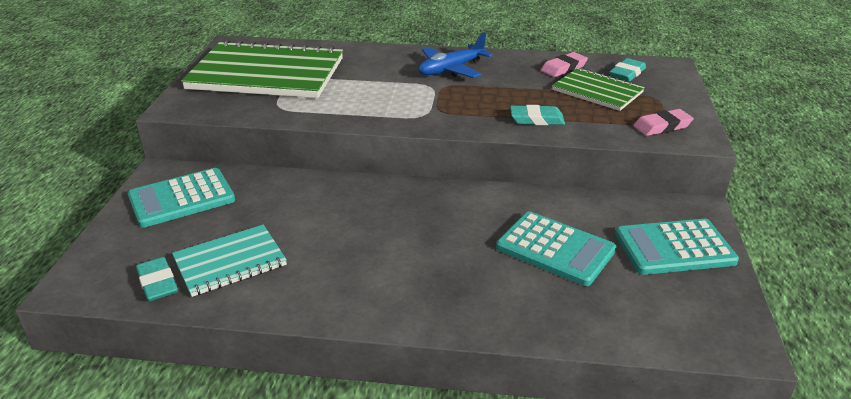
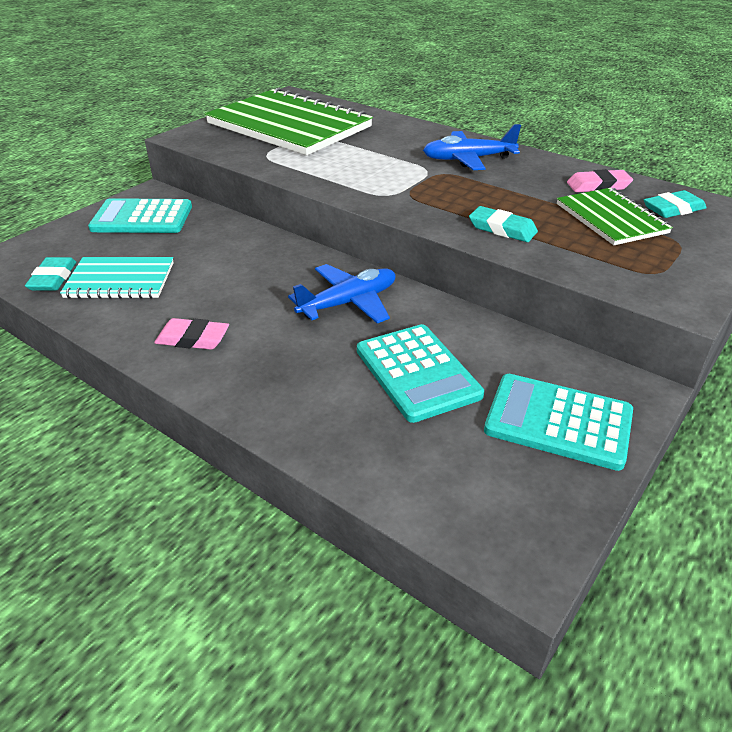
camera: 30 degrees right, 5 degrees up
pink eraser [634,109,694,136] -> pink eraser moved to [154,318,229,350]
none -> blue plane [288,264,395,324]

